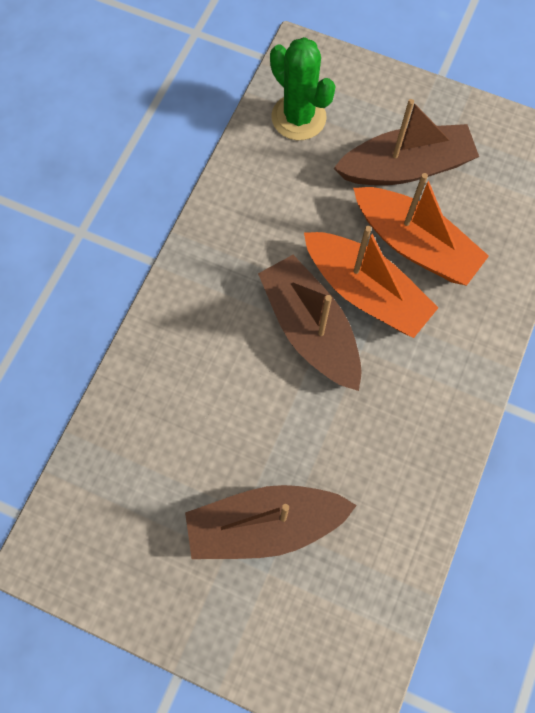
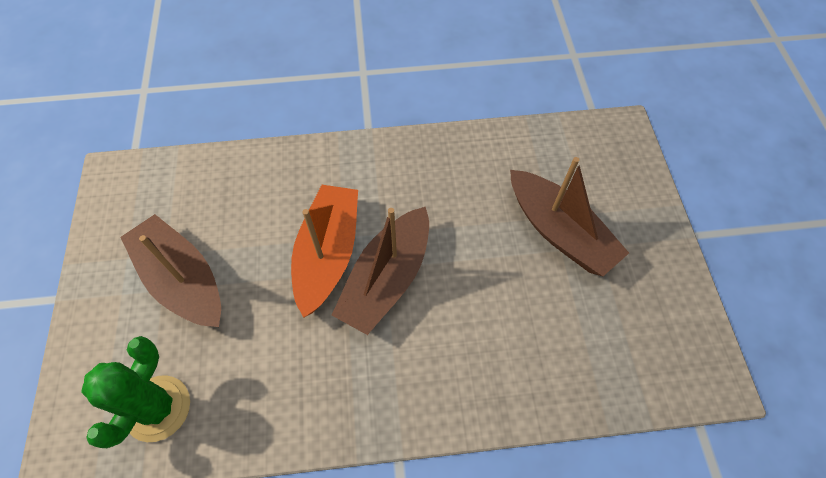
camera: 120 degrees left, 10 degrees down
orange boat [353,173,489,286] -> none

